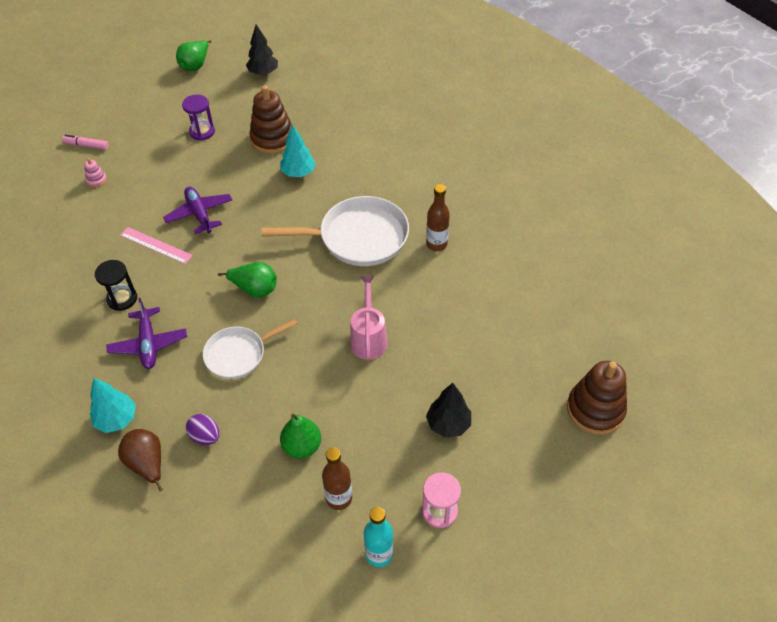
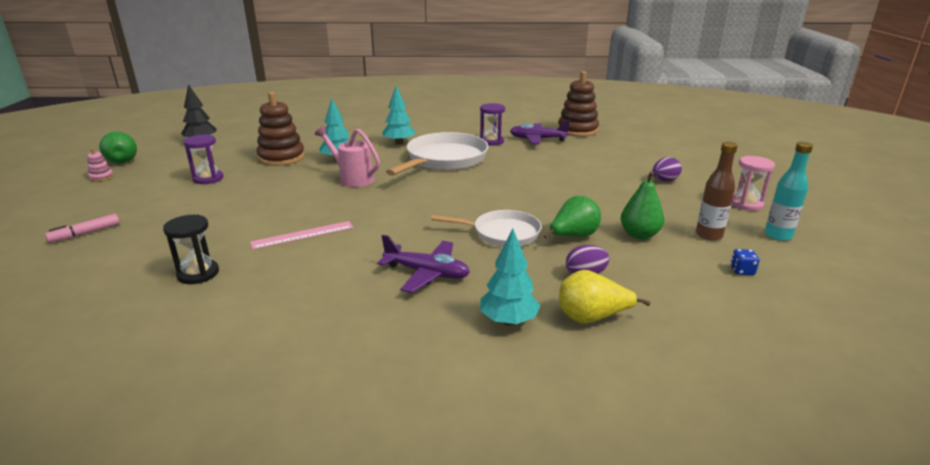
camera: 55 degrees left, 25 degrees down
pink stacking toy [84,158,107,187] -> pink stacking toy moved to [87,148,114,182]
black hourglass [95,260,137,311] -> black hourglass moved to [163,215,219,284]
brown pear [118,429,163,491] -> yellow pear [559,270,650,324]
purple plane [163,187,232,234] -> purple plane moved to [510,120,570,144]
white pan [203,319,298,379] -> white pan turned 90 degrees counterclockwise [431,210,542,247]
green pear [218,262,277,298] -> green pear moved to [544,196,601,239]
pink watering can [350,276,387,360] -> pink watering can moved to [315,126,380,187]
brown bottle [426,184,450,251] -> purple hourglass [480,103,505,146]
black tree [426,383,471,437] -> purple egg [653,157,682,182]
brown stacking toy [567,361,627,435] -> brown stacking toy moved to [558,71,599,137]
none -> turquoise tree [382,86,415,145]
none -> blue dice [730,249,759,275]

